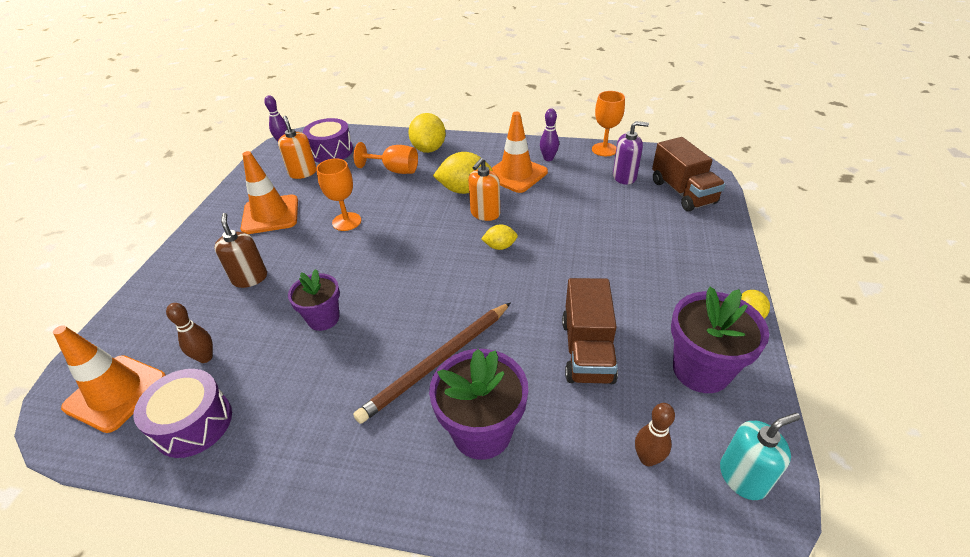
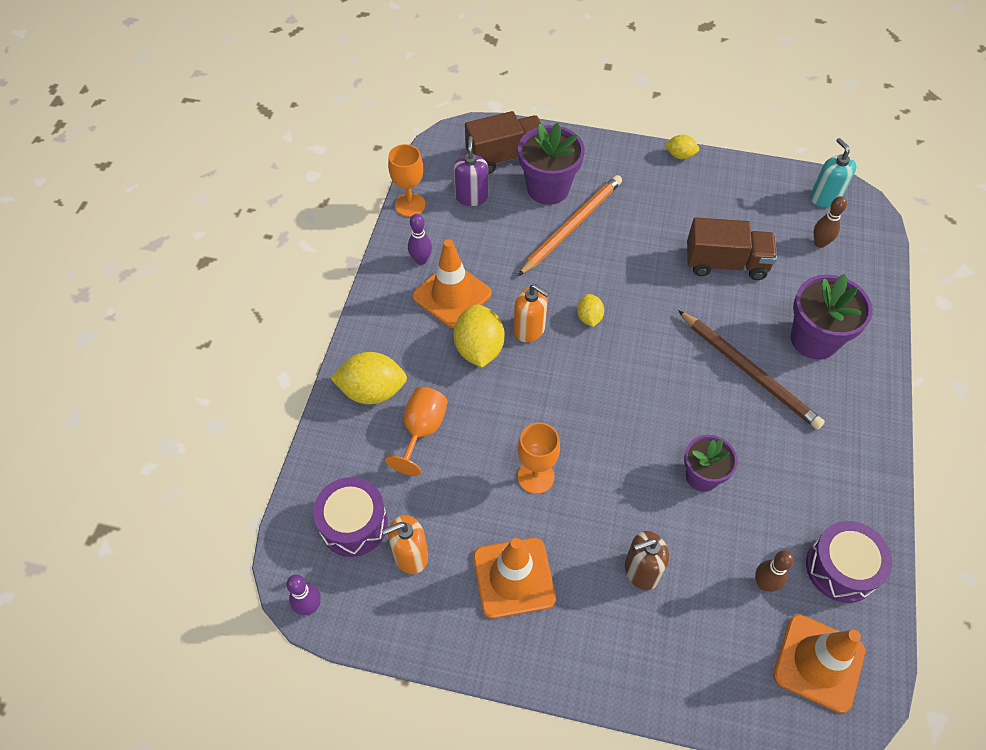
camera: 90 degrees left, 15 degrees up
purple flower pot [671,287,769,393] -> purple flower pot moved to [518,123,585,205]
none -> orange pencil [518,175,622,276]

